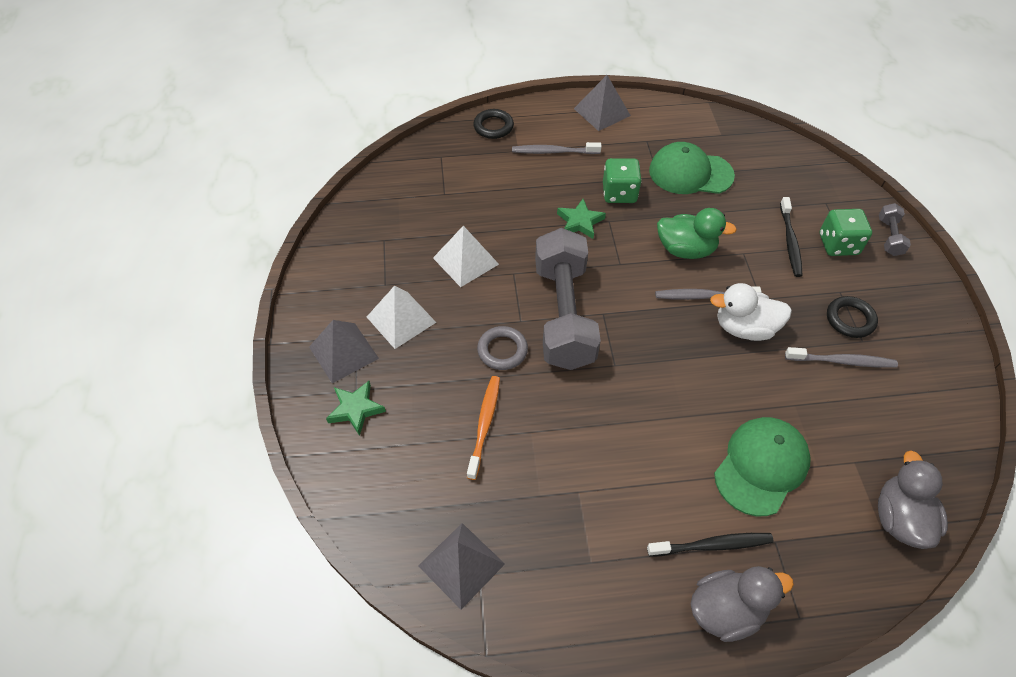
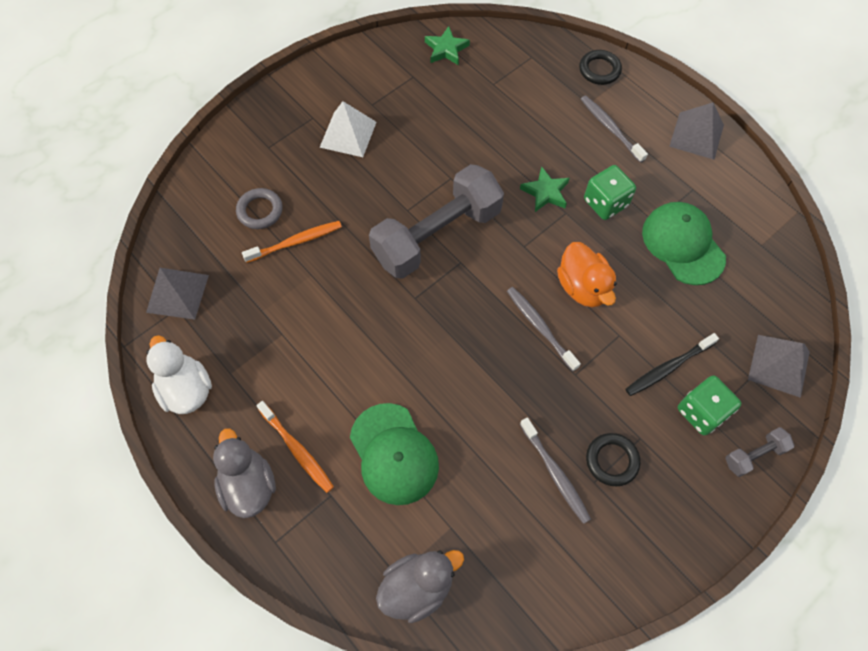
camera: 55 degrees right, 10 degrees up
grey pyramid [309,320,379,383] -> grey pyramid moved to [748,335,810,398]
green star [326,381,386,436] -> green star moved to [425,26,470,65]
white pyramid [433,226,499,287] -> none
grey ring [477,326,528,370] -> grey ring moved to [236,188,283,229]
black toothbrush [647,533,774,557] -> orange toothbrush [256,401,334,493]
green duck [657,208,737,259] -> orange duck [557,242,617,307]
grey duck [691,566,794,642] -> grey duck turned 150 degrees counterclockwise [213,428,276,518]
white duck [710,283,792,341] -> white duck moved to [146,335,212,414]
green cap [714,417,811,516] -> green cap turned 60 degrees clockwise [350,403,439,505]

